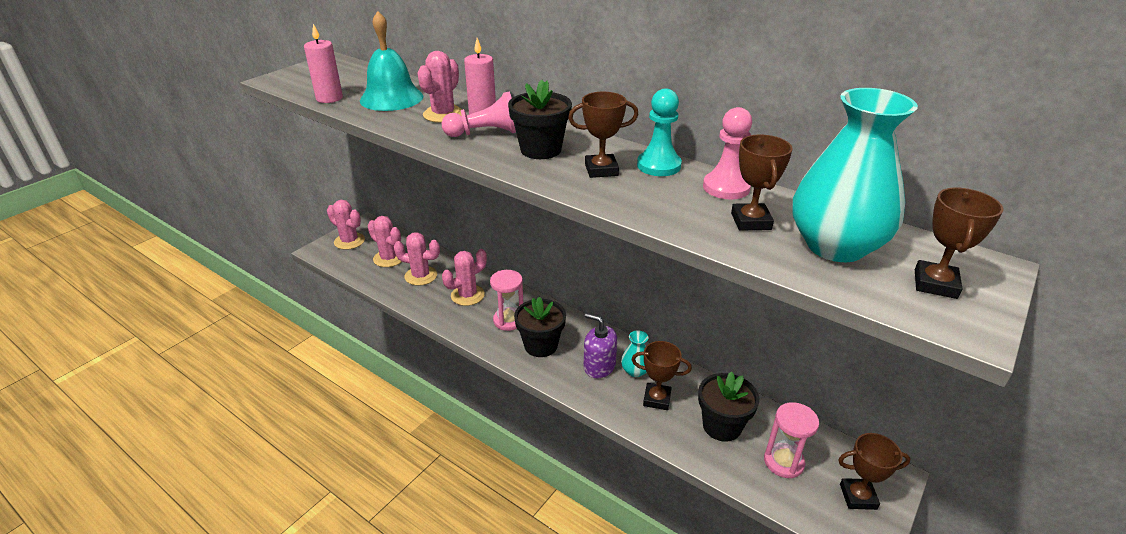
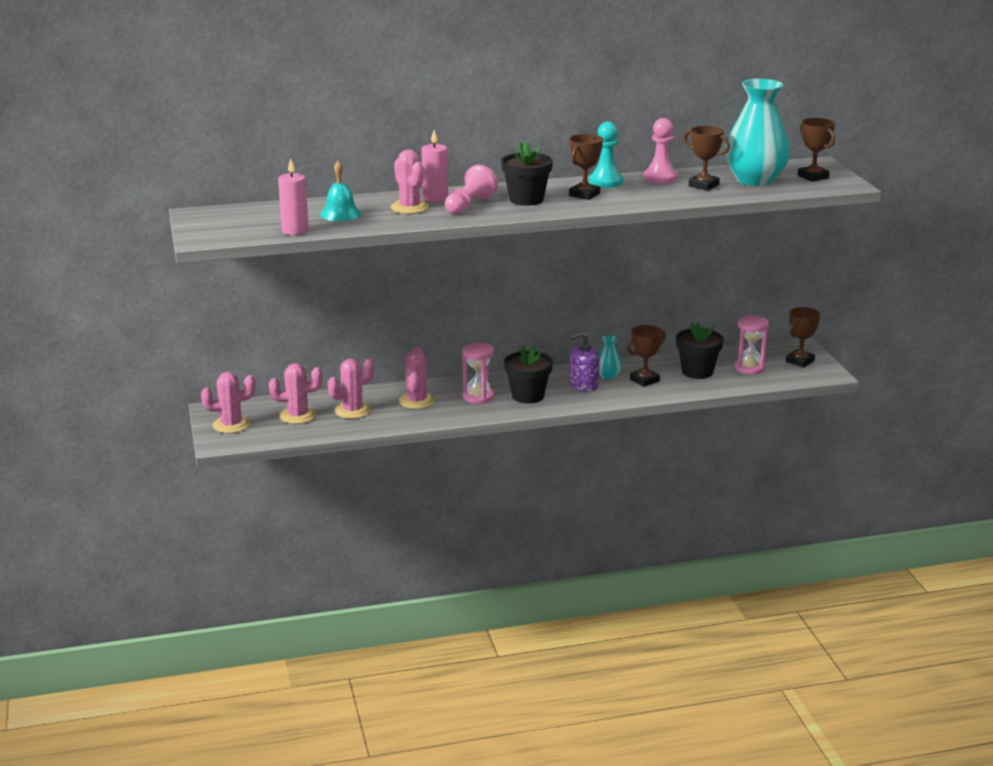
camera: 50 degrees left, 10 degrees down
turquoise bell [360,11,423,111] -> turquoise bell [320,161,361,221], size x0.66

